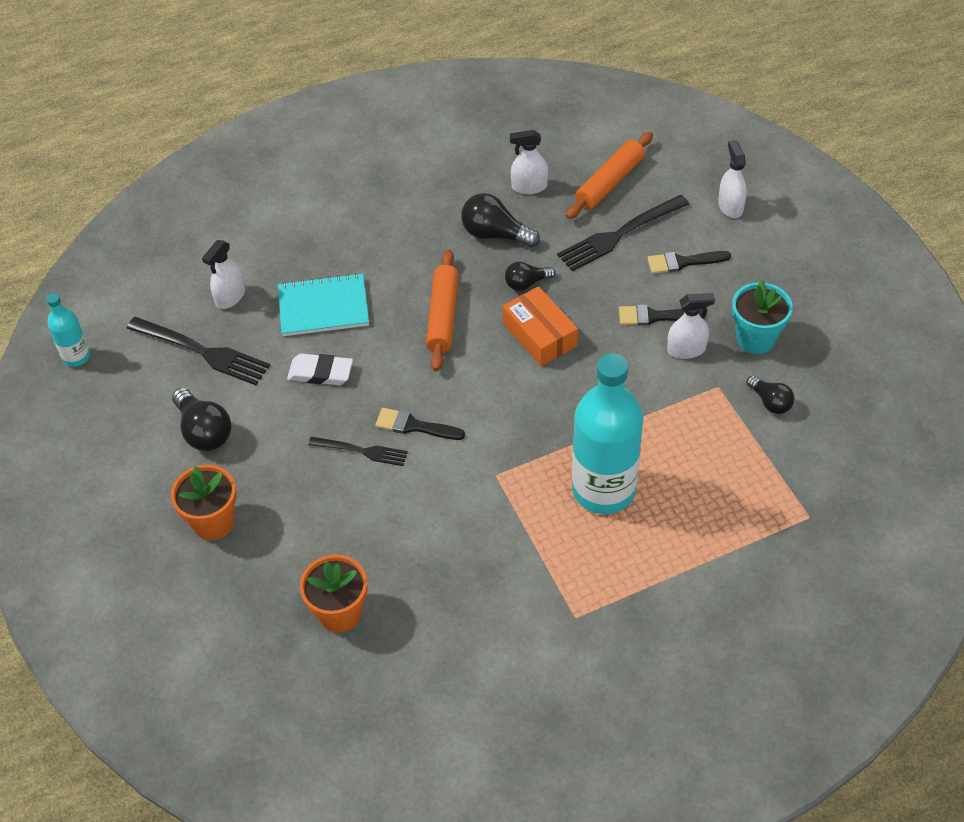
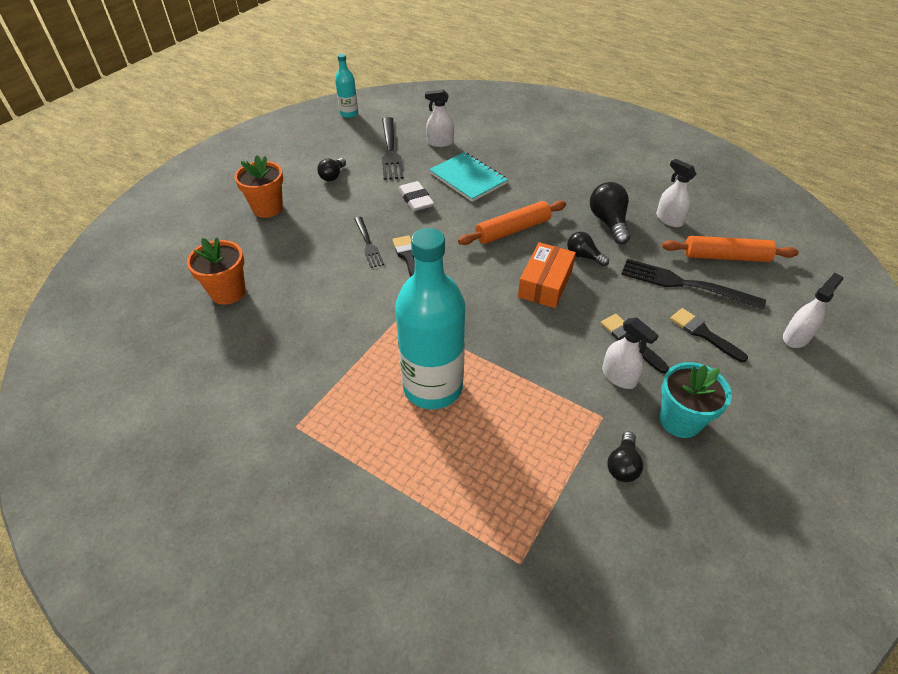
camera: 55 degrees right, 5 degrees down
black light bulb [172,388,231,451] -> black light bulb [317,158,346,181], size x0.63

